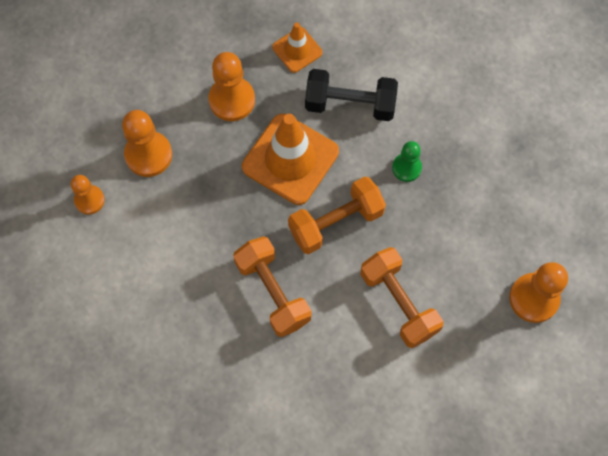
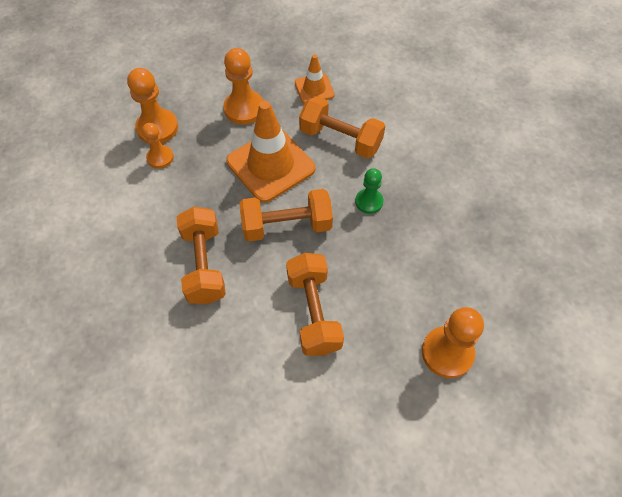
camera: 20 degrees right, 10 degrees down
orange pawn [71,175,105,214] -> orange pawn moved to [142,123,174,169]
black dumbbell [305,69,398,121] -> orange dumbbell [299,96,385,159]

